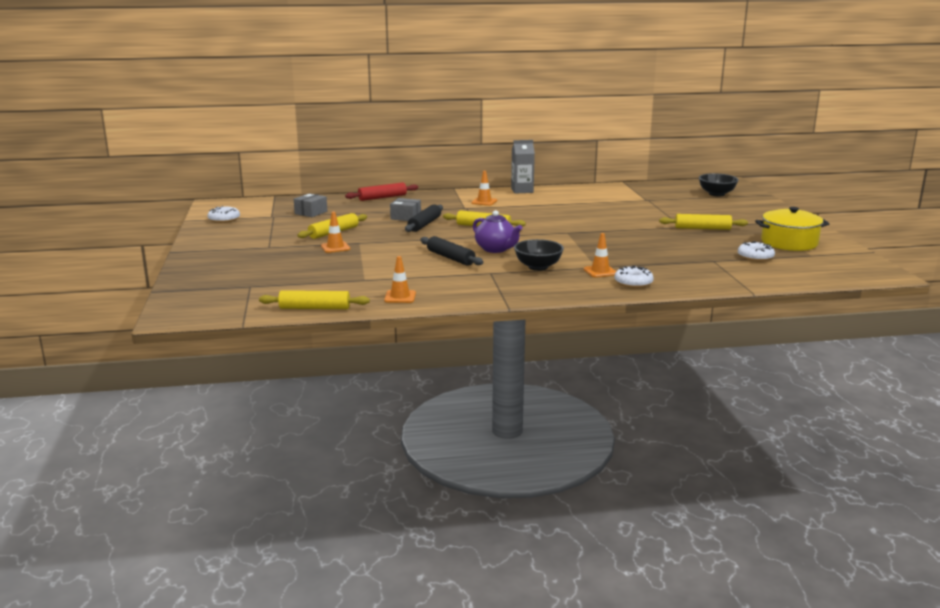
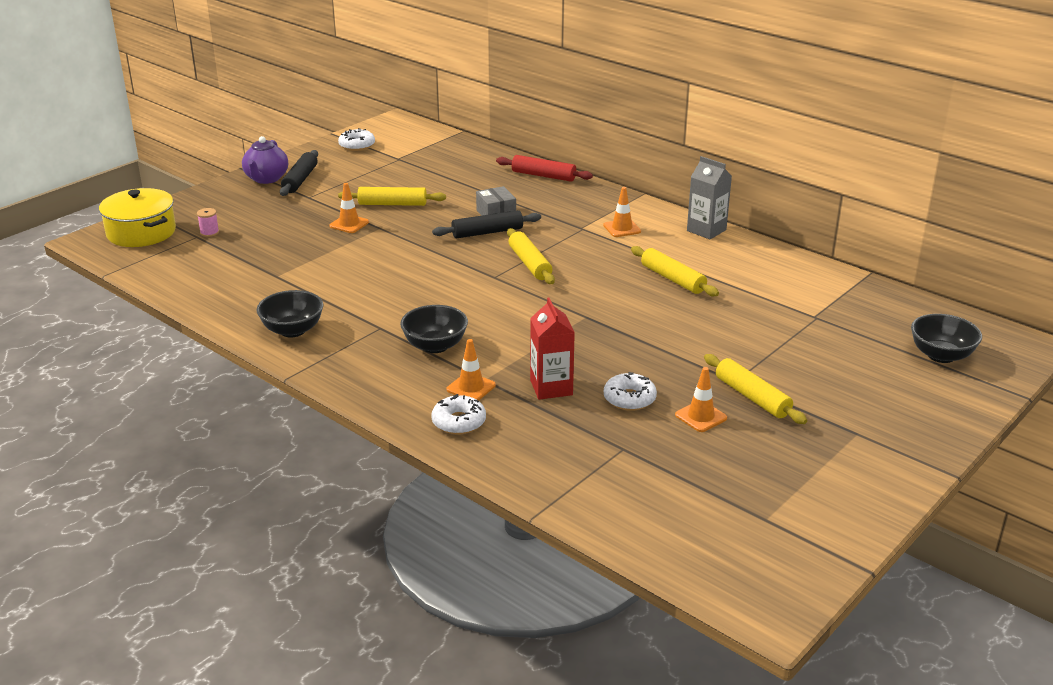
camera: 50 degrees right, 10 degrees up
yellow rolling pin [259,290,370,309] -> yellow rolling pin moved to [631,246,719,296]
grey box [294,193,327,217] -> none
orange traffic cone [384,256,416,303] -> orange traffic cone moved to [675,367,727,432]
black rolling pin [420,236,483,266] -> black rolling pin moved to [280,150,318,196]
purple teapot [473,210,522,253] -> purple teapot moved to [242,136,288,184]
white donut [738,241,775,262] -> white donut moved to [604,372,657,411]
yellow pot [755,207,829,251] -> yellow pot moved to [99,188,176,247]
none -> pink spool [197,208,219,237]
none -> black bowl [256,290,323,337]
none -> red carton [530,297,575,400]

